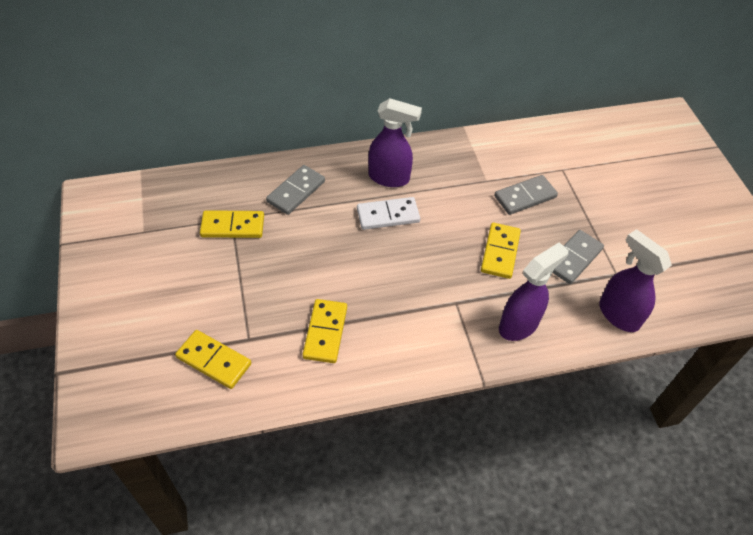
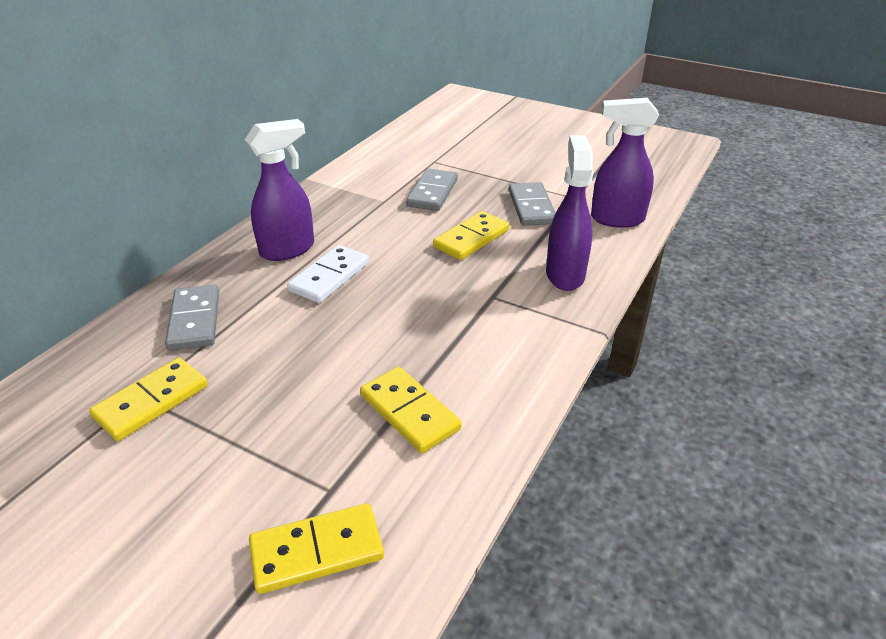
camera: 45 degrees left, 15 degrees down
yellow domino [481,222,521,279] -> yellow domino turned 75 degrees clockwise [433,211,509,260]

